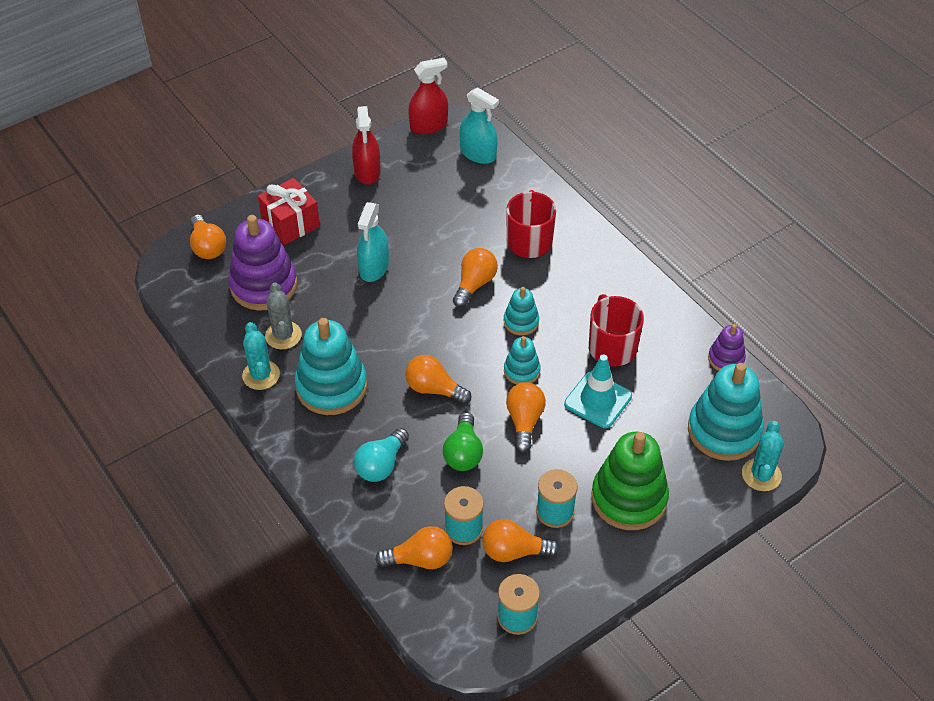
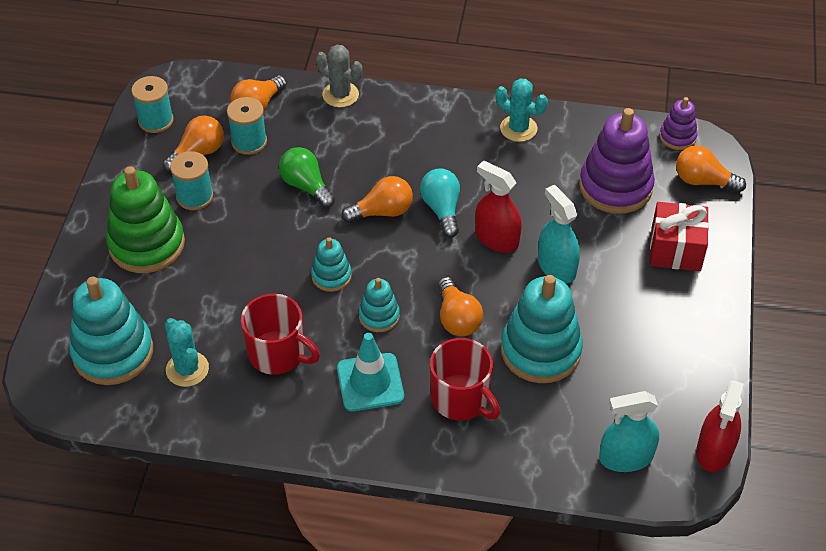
camera: 135 degrees right, 0 degrees up
grey cactus [265,282,302,349] -> grey cactus moved to [316,45,362,107]
turquoise stacking toy [295,318,367,415] -> turquoise stacking toy moved to [501,275,583,383]
red spray bottle [352,106,381,184] -> red spray bottle moved to [475,160,522,253]
turquoise light bulb [354,428,409,482] -> turquoise light bulb moved to [420,168,460,238]
orange light bulb [506,382,546,453] -> none
turquoise traffic cone [564,354,632,428] -> turquoise traffic cone moved to [337,333,404,411]
purple stacking toy [708,324,746,371] -> purple stacking toy moved to [659,97,698,150]
turquoise cactus [742,421,784,491] -> turquoise cactus moved to [165,318,209,387]

